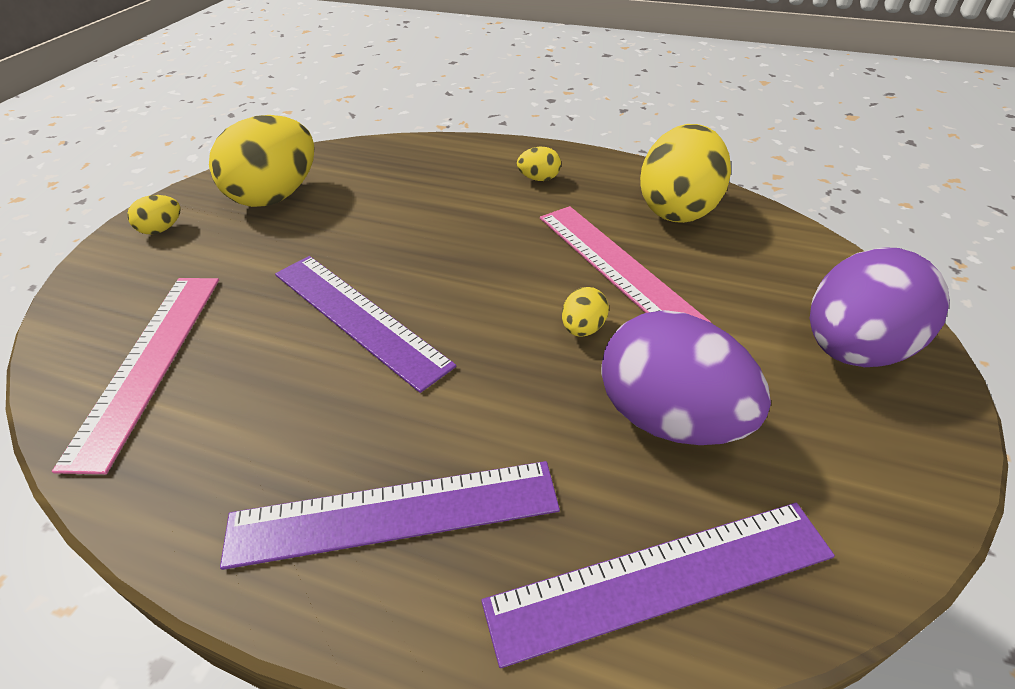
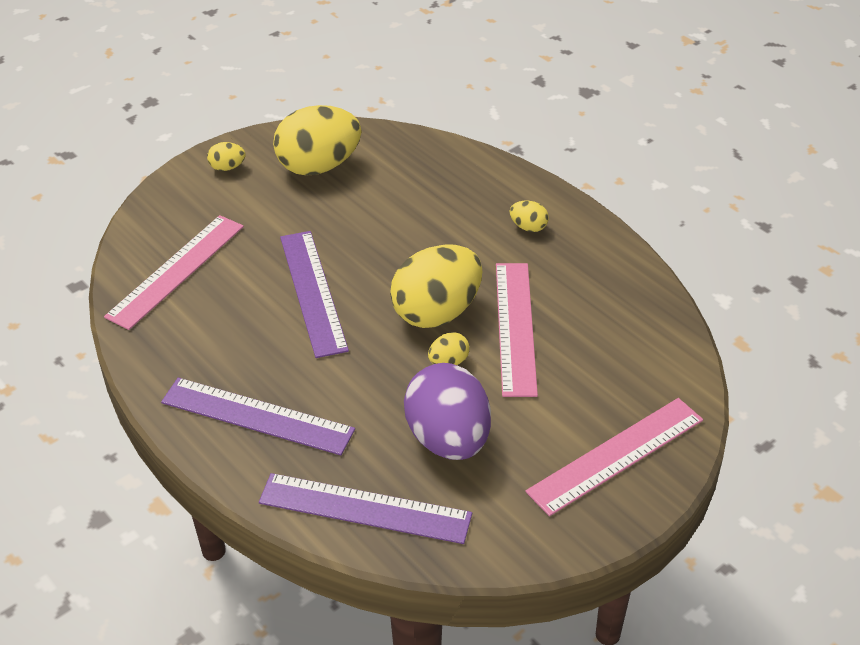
camera: 30 degrees right, 0 degrees up
yellow egg [640,124,731,223] -> yellow egg moved to [390,245,482,328]
purple egg [810,247,950,367] -> pink ruler [525,398,703,516]

